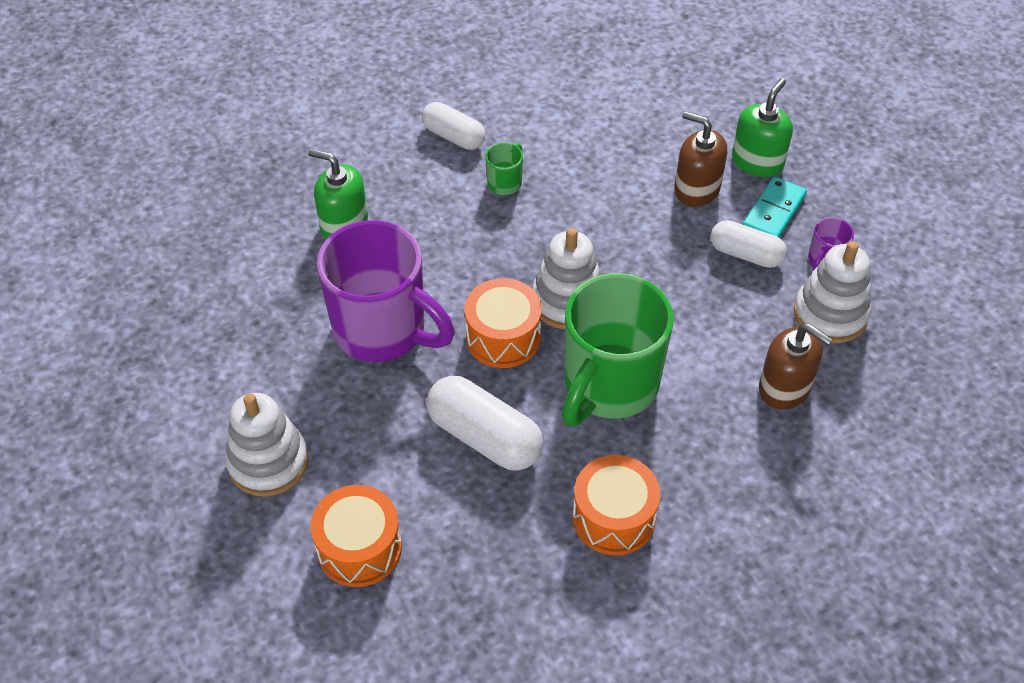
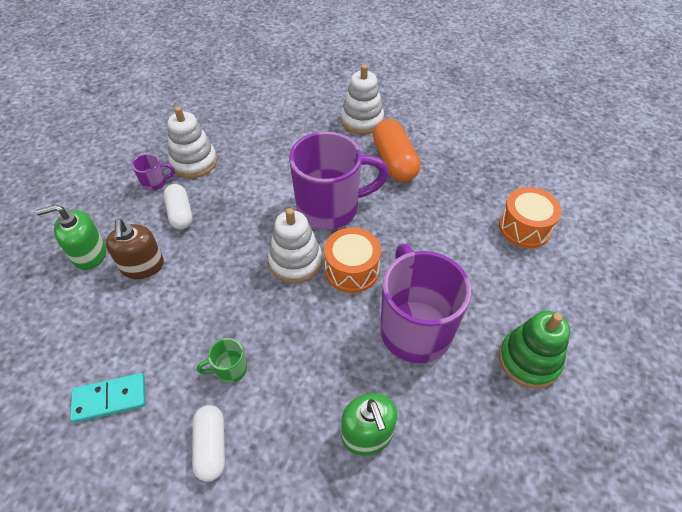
camera: 135 degrees left, 0 degrees up
white stacking toy [225,393,308,497] -> white stacking toy moved to [341,64,384,134]
white capsule [426,376,543,471] -> none
green mug [562,273,674,427] -> purple mug [289,132,389,230]
orange drum [572,455,660,555] -> orange capsule [373,119,421,182]
turquoise domino [742,176,807,238] -> turquoise domino moved to [70,373,145,423]
brown soap dispenser [759,323,832,410] -> none
none -> green stacking toy [499,311,570,389]

